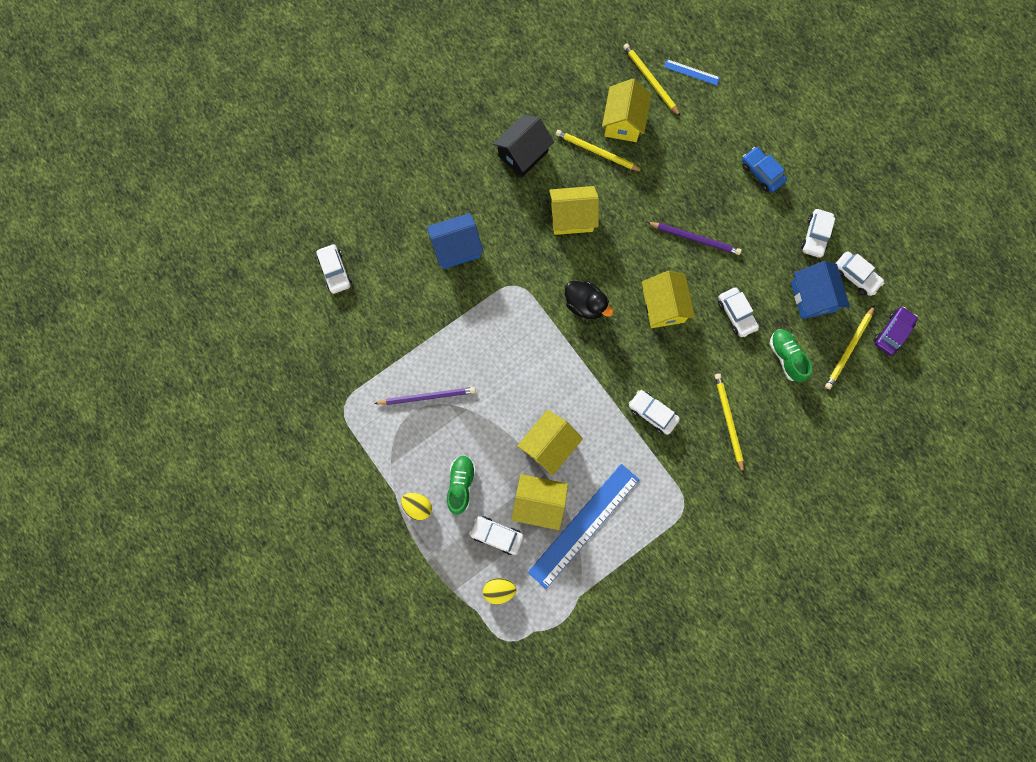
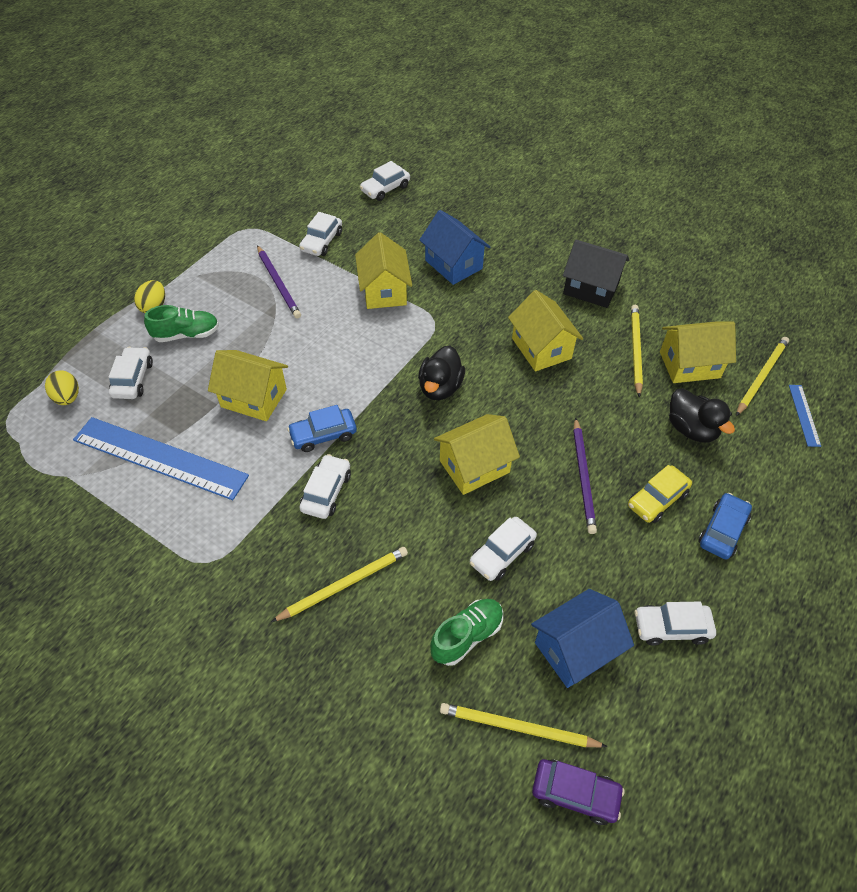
camera: 70 degrees right, 25 degrees down
yellow house [511,474,568,530] -> yellow house moved to [355,232,412,309]
white car [835,251,884,296] -> white car moved to [299,212,342,256]
none -> blue car [287,405,357,452]
none -> yellow car [628,465,692,523]
none -> black duck [669,388,735,442]

